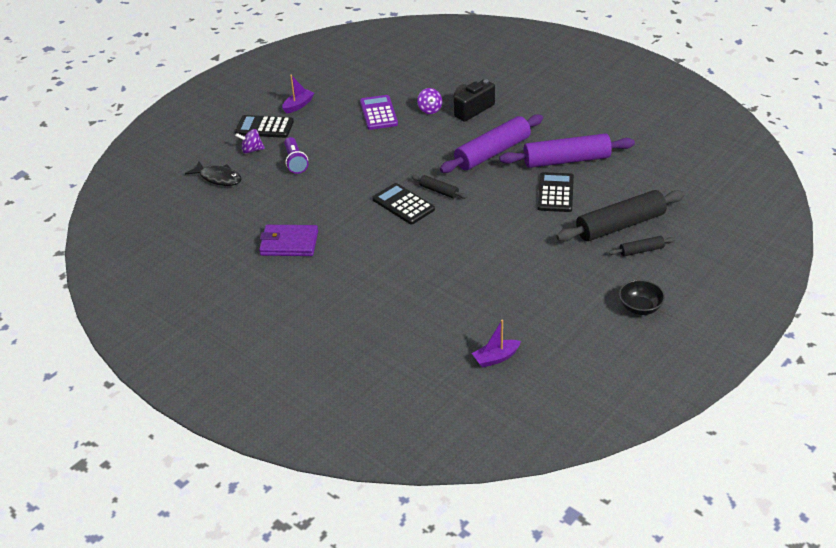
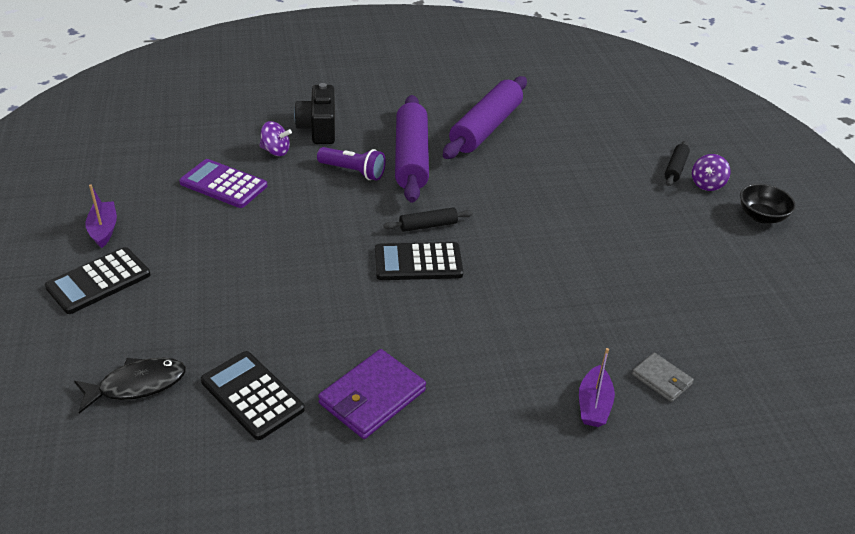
camera: 55 degrees left, 0 degrees up
purple spinning top [235,129,265,154] -> purple spinning top moved to [692,154,731,191]
purple flashlight [284,137,308,174] -> purple flashlight moved to [317,147,386,180]
purple boat [472,320,521,368] -> purple boat moved to [579,348,615,427]
black calculator [538,172,574,212] -> black calculator moved to [201,351,304,440]
black rolling pin [556,190,685,241] -> none
none -> grey wallet [632,353,694,402]

